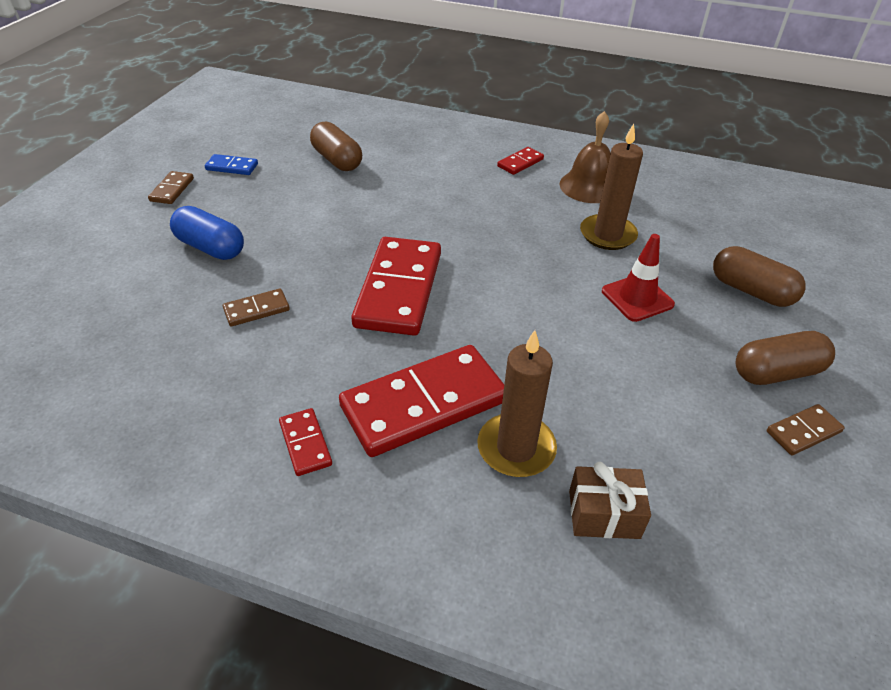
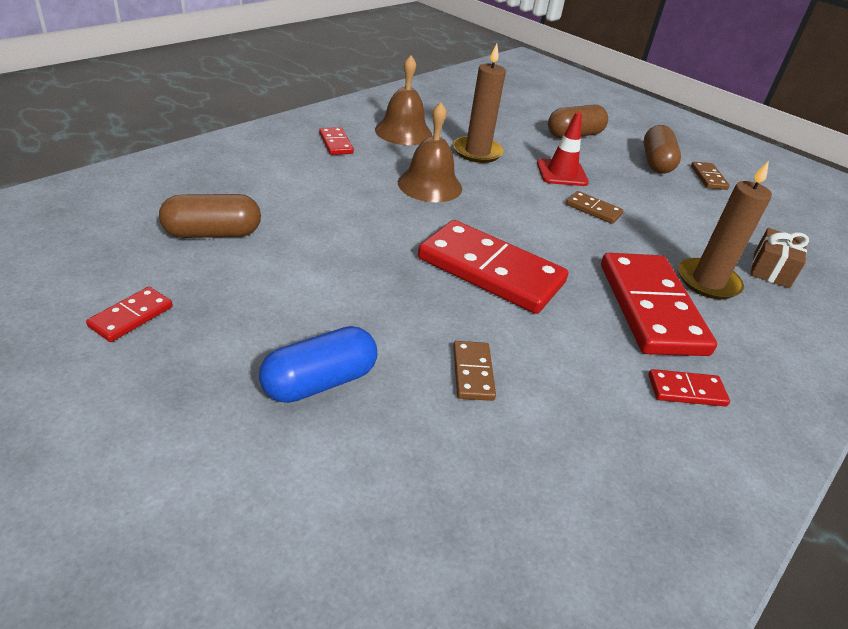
camera: 70 degrees left, 5 degrees down
brown domino [148,171,194,204] -> brown domino moved to [566,191,623,224]
blue domino [205,154,258,175] -> red domino [86,287,173,342]
none -> brown bell [398,102,462,202]

